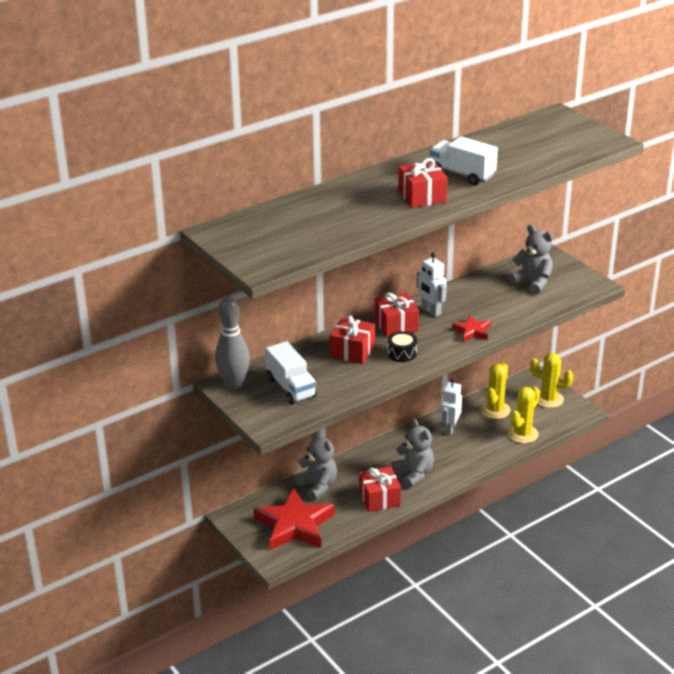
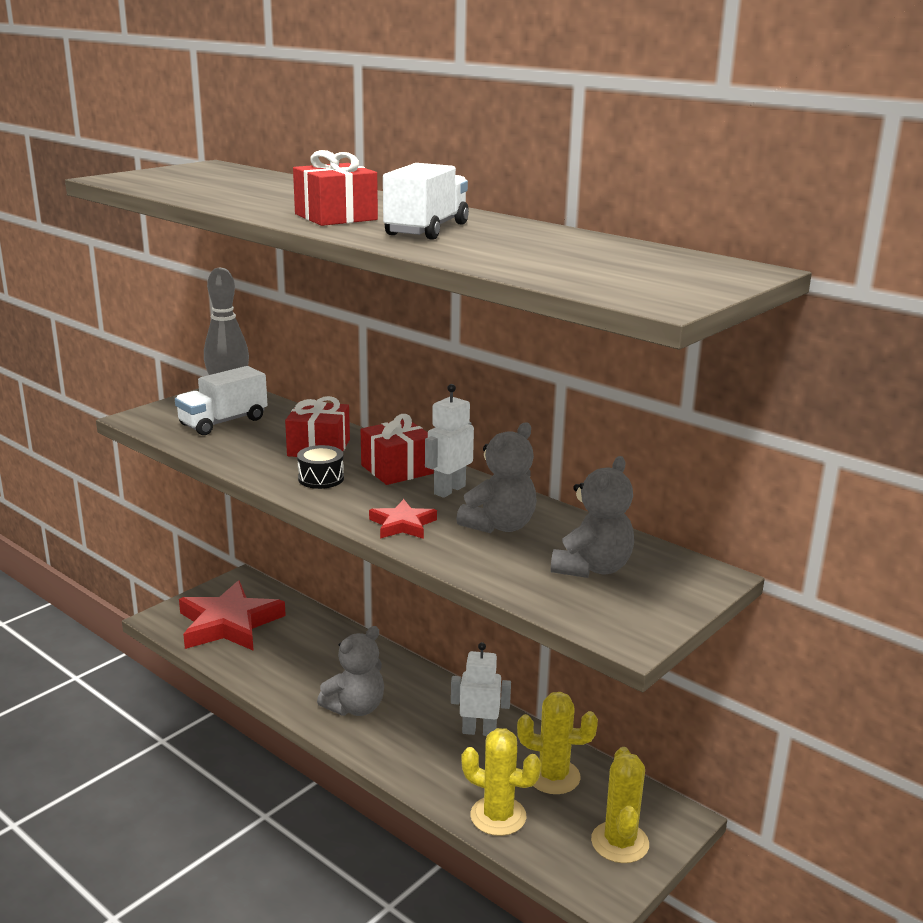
camera: 75 degrees right, 10 degrees down
grey teddy bear [294,432,337,501] -> grey teddy bear moved to [456,422,537,533]
red gift [359,466,401,512] -> none

